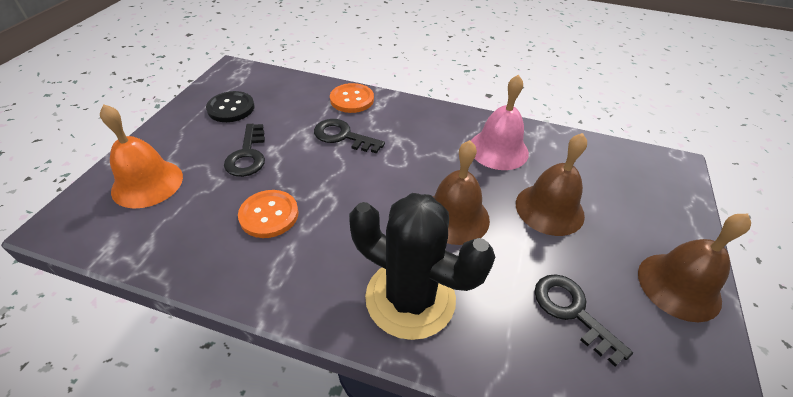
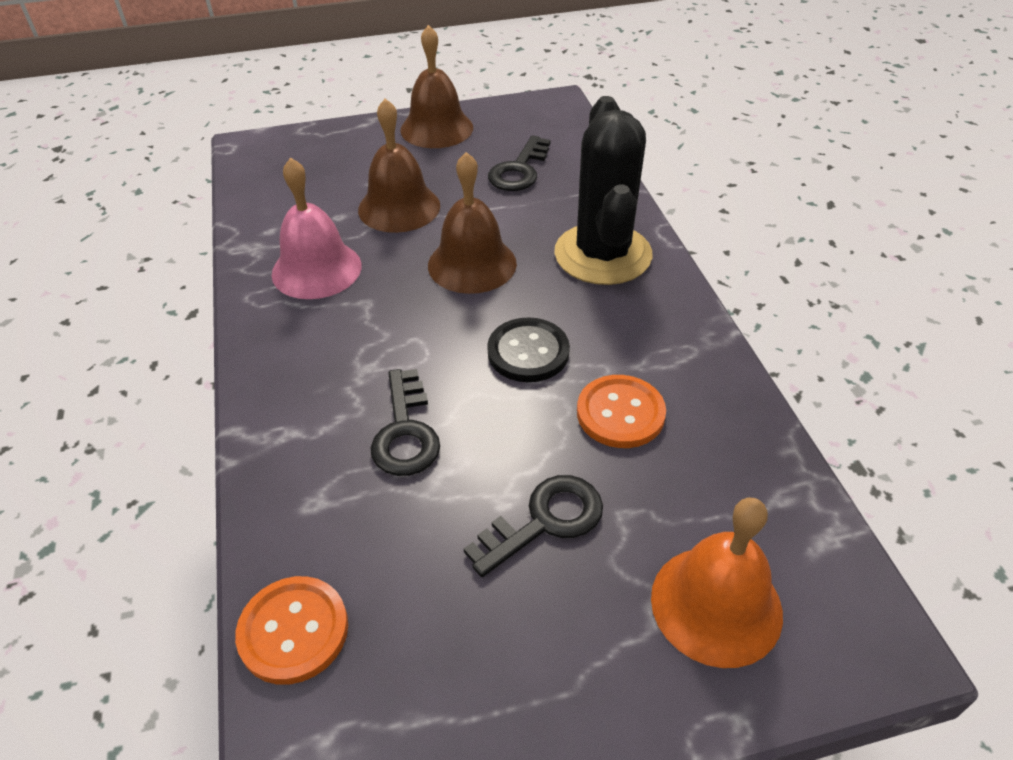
camera: 120 degrees left, 0 degrees up
black button [206,91,255,122] -> black button moved to [487,317,570,382]
orange button [330,83,374,113] -> orange button moved to [235,576,348,685]

